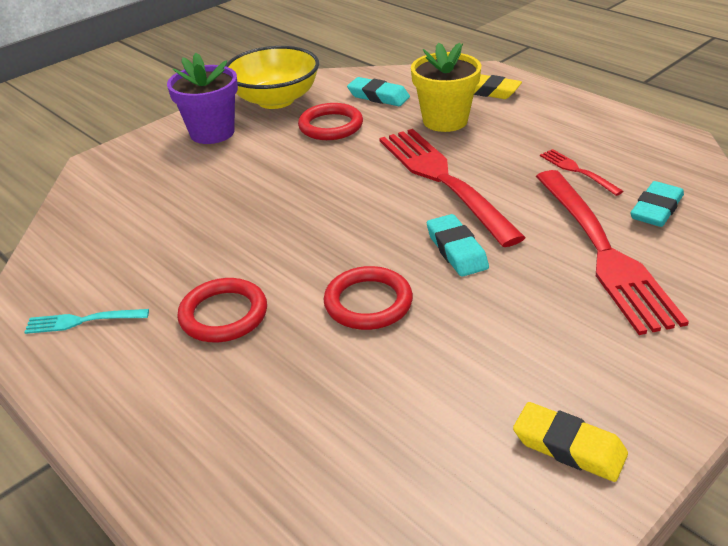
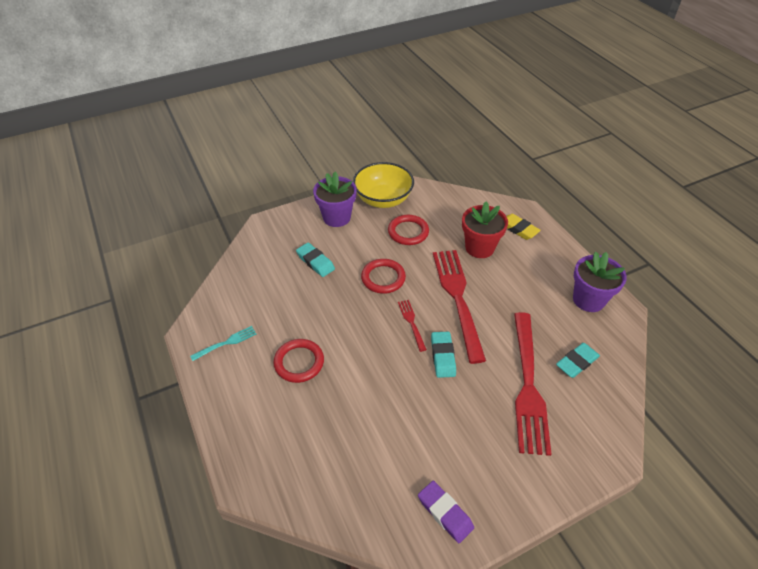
camera: 15 degrees right, 10 degrees up
turquoise fork [24,309,149,334] -> turquoise fork turned 135 degrees clockwise [190,326,257,361]
red ring [323,266,413,330] -> red ring moved to [361,259,406,294]
turquoise eraser [347,77,410,106] -> turquoise eraser moved to [296,243,335,277]
yellow flower pot [411,43,482,132] -> red flower pot [462,201,508,258]
yellow eraser [513,402,628,482] -> purple eraser [418,481,474,543]
red fork [540,149,623,196] -> red fork moved to [398,300,427,352]
none -> purple flower pot [573,252,627,312]

